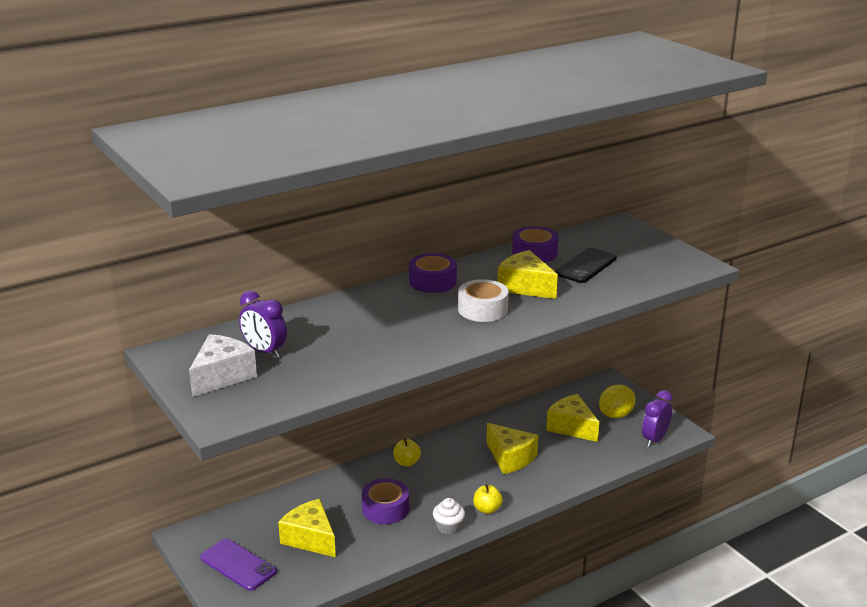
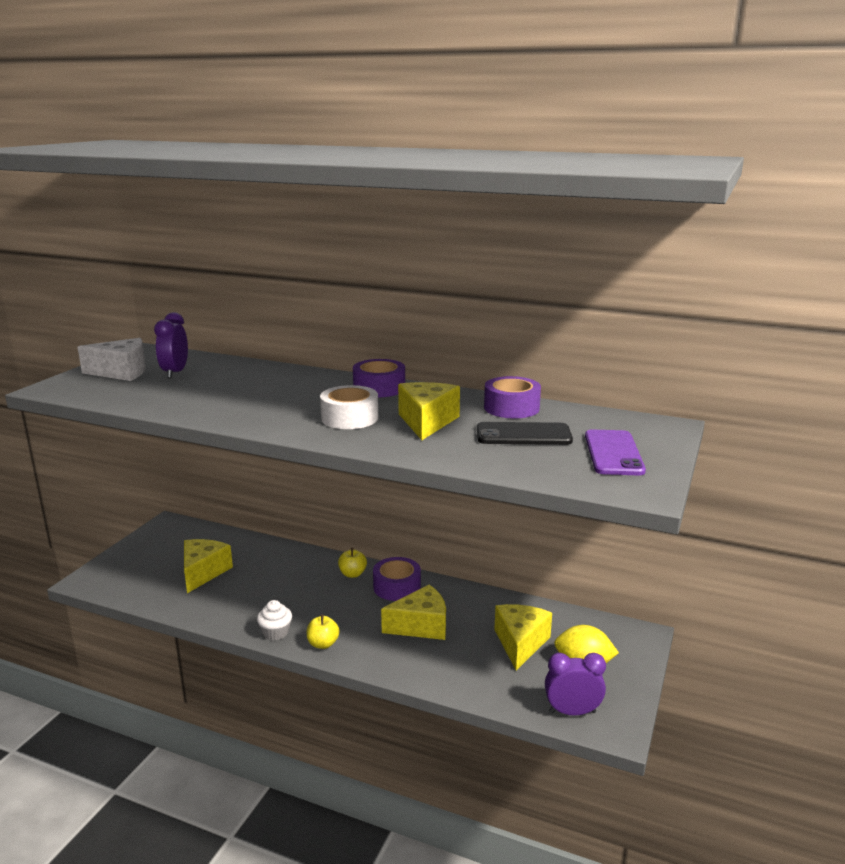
camera: 55 degrees right, 5 degrees down
purple phone [200,539,276,591] -> purple phone moved to [585,430,646,475]
purple tape [362,478,409,524] -> purple tape moved to [373,557,421,601]
yellow cheese [486,423,538,474] -> yellow cheese turned 120 degrees counterclockwise [381,585,446,640]

